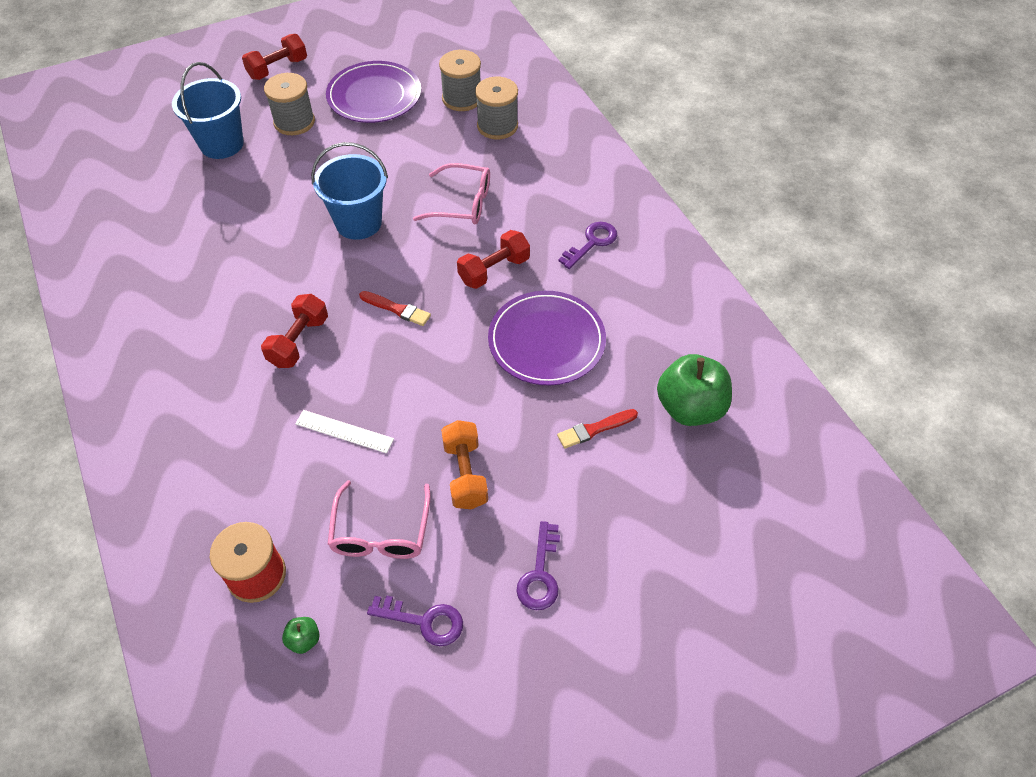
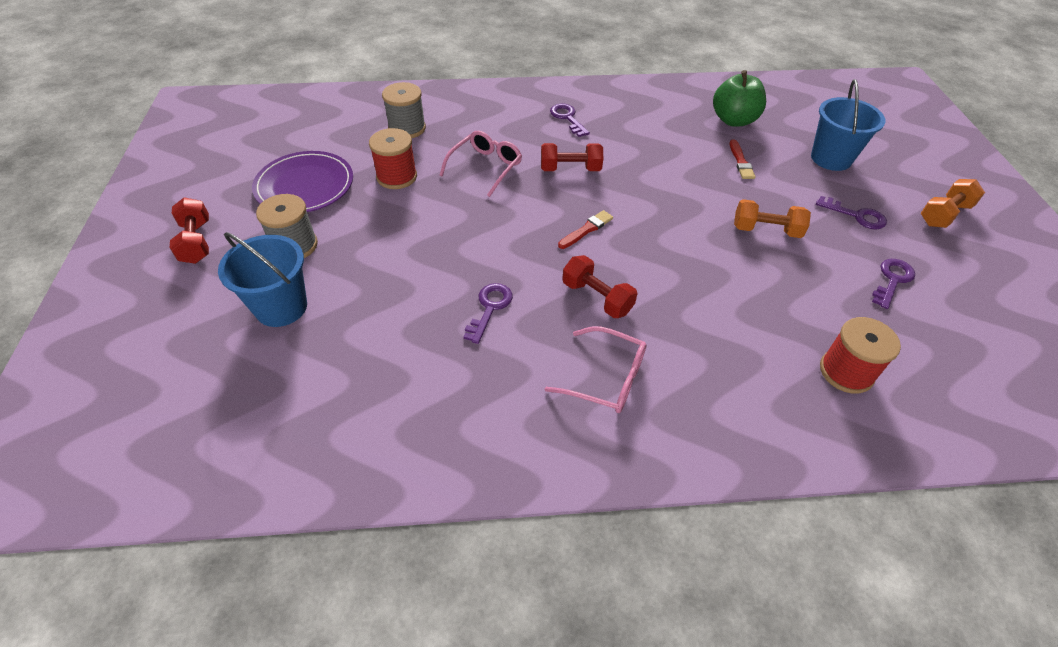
camera: 70 degrees left, 5 degrees down
green apple [282,617,320,654] -> none
white ruler [295,410,394,454] -> none
blue bucket [311,142,388,240] -> blue bucket moved to [811,79,885,171]
pink glasses [328,480,431,559] -> pink glasses moved to [545,326,646,413]
grey spool [439,50,481,111] -> none
red dumbbell [457,230,530,289] -> red dumbbell turned 75 degrees counterclockwise [541,143,603,171]
purple plate [488,291,606,385] -> none
none -> red spool [369,128,417,189]
none -> purple key [464,283,513,344]
none -> orange dumbbell [921,179,985,228]

